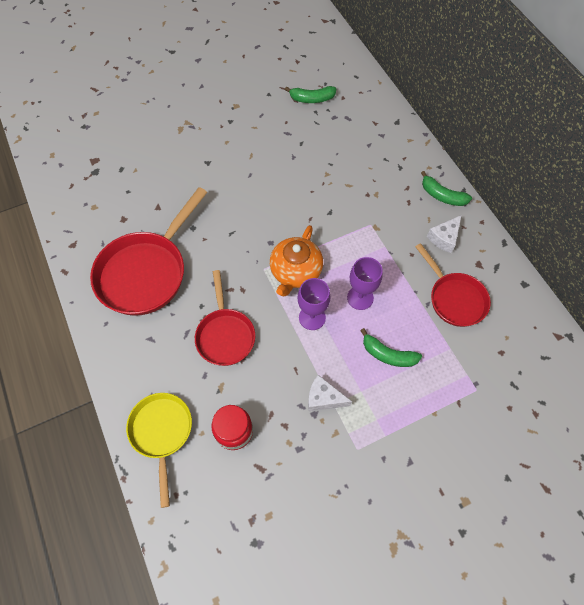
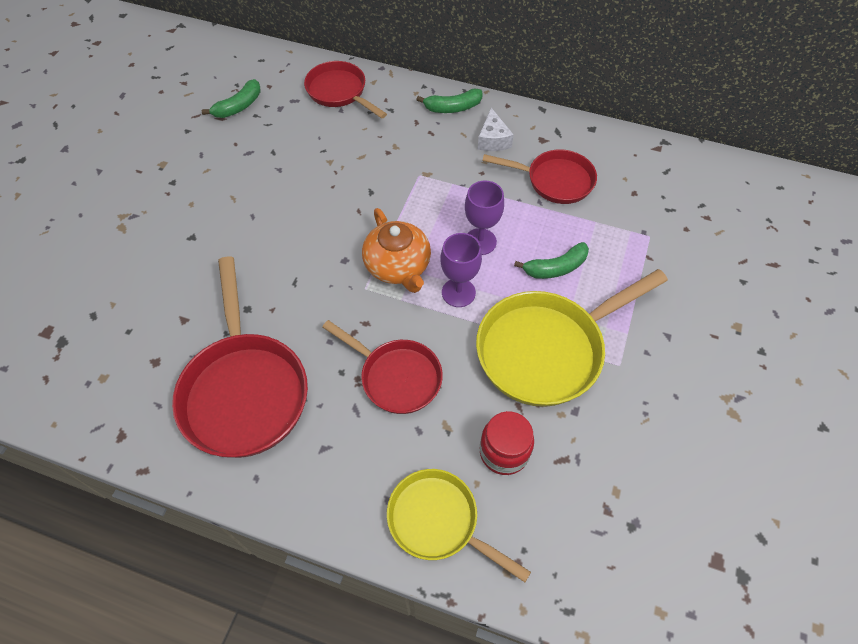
camera: 45 degrees left, 5 degrees down
white cheese [308,375,352,411] -> yellow pan [476,269,668,407]
none -> red pan [304,61,387,118]

